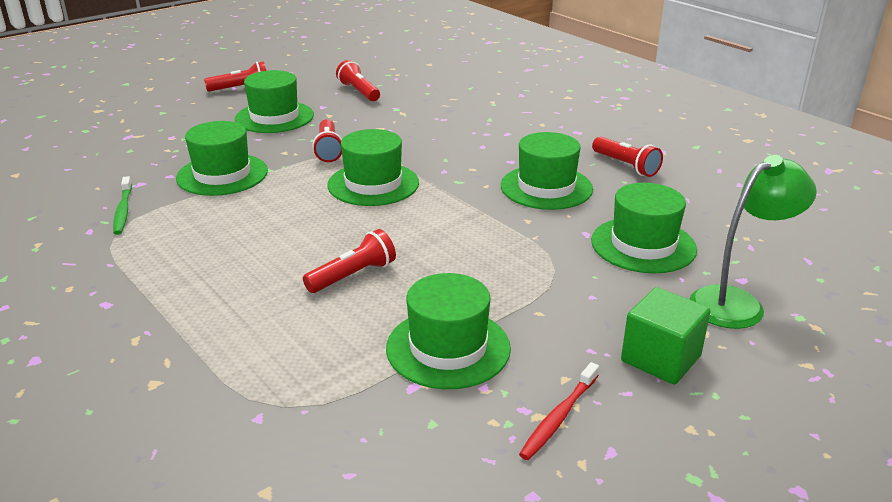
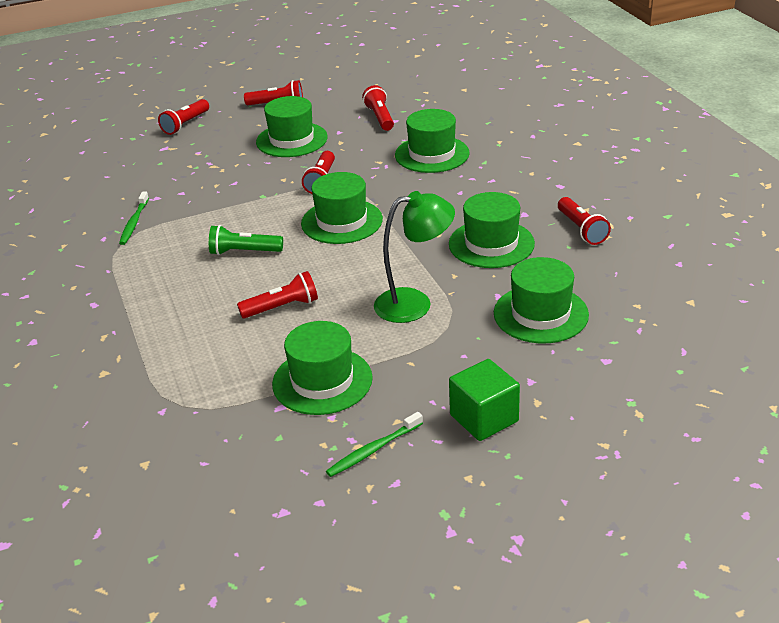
camera: 20 degrees right, 5 degrees up
green hat [176,121,268,196] -> green hat moved to [395,109,470,173]
red toothbrush [519,362,599,460] -> green toothbrush [326,412,423,477]
green lamp [690,155,817,329] -> green lamp moved to [374,191,455,323]
none -> red flashlight [158,99,209,135]
none -> green flashlight [209,225,283,255]

